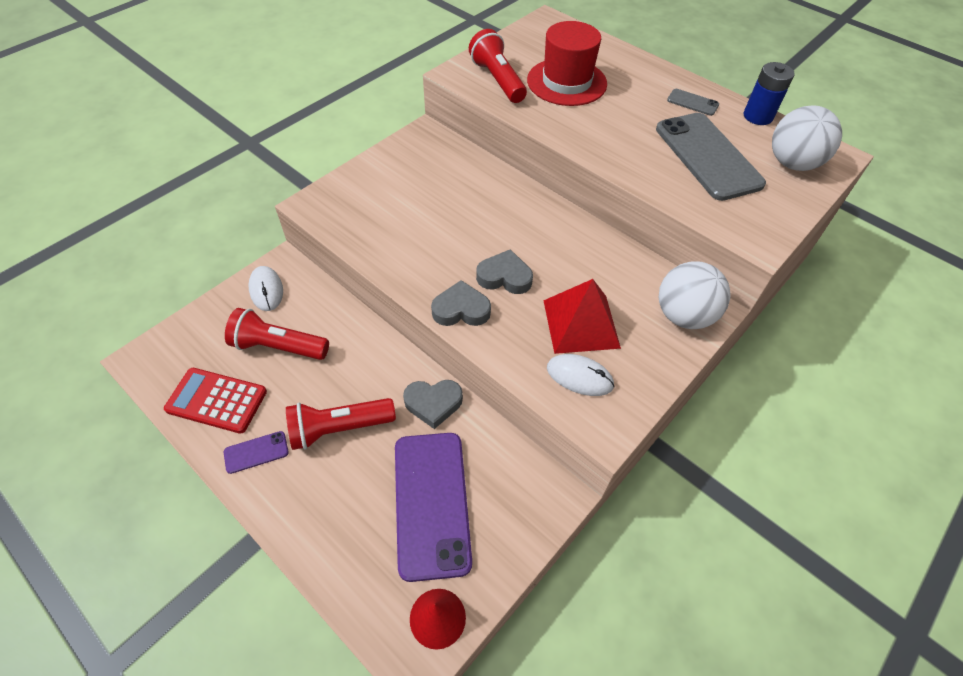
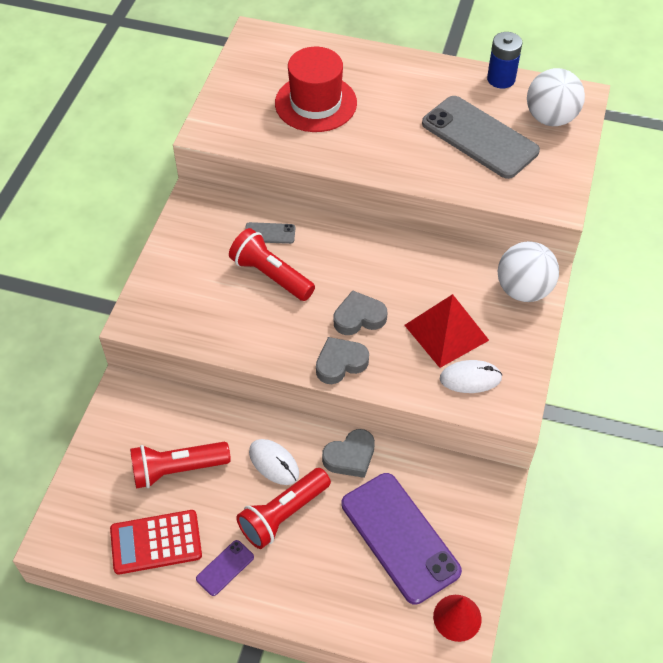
camera: 25 degrees left, 0 degrees up
white mouse [248,266,283,311] -> white mouse moved to [249,439,299,485]
red flashlight [469,29,527,103] -> red flashlight moved to [229,228,315,301]
grey phone [667,89,719,116] -> grey phone moved to [245,222,296,244]

